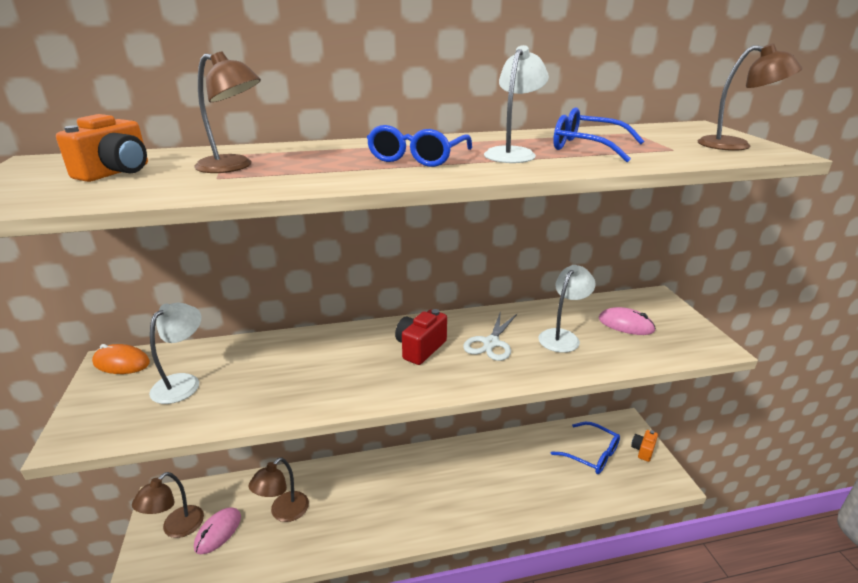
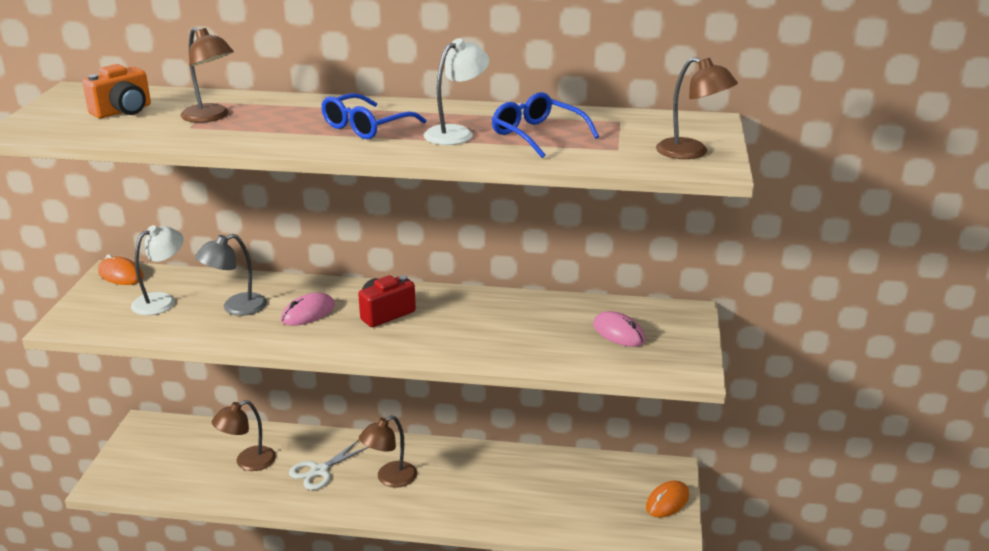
camera: 20 degrees right, 0 degrees up
brown lamp [132,472,204,538] -> brown lamp moved to [359,415,417,488]
pink mouse [194,507,241,554] -> pink mouse moved to [281,293,335,326]
white scissors [463,311,517,361] -> white scissors moved to [289,440,369,490]
white lamp [538,265,596,353] -> none
blue glasses [551,422,620,474] -> none
orange camera [631,430,658,462] -> orange mouse [646,481,689,518]
none -> grey lamp [195,234,267,316]

